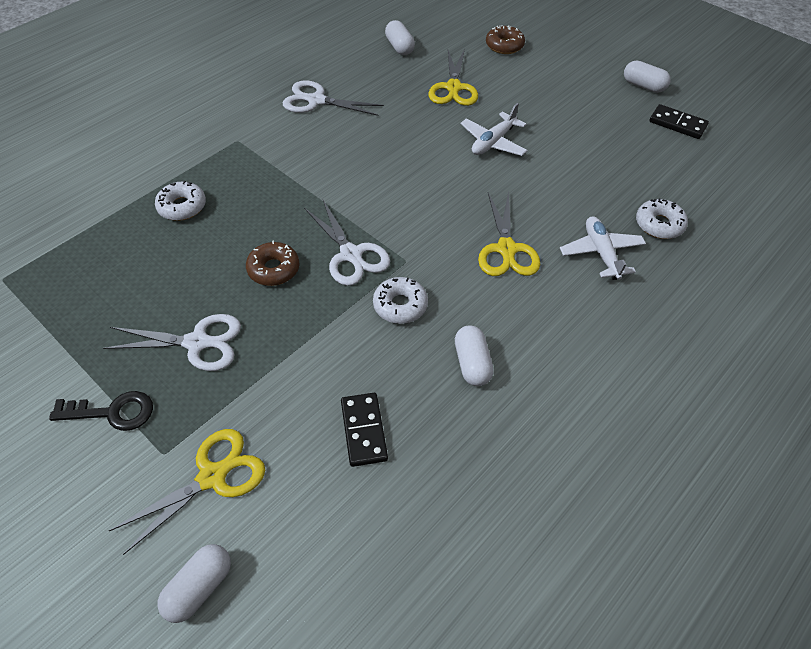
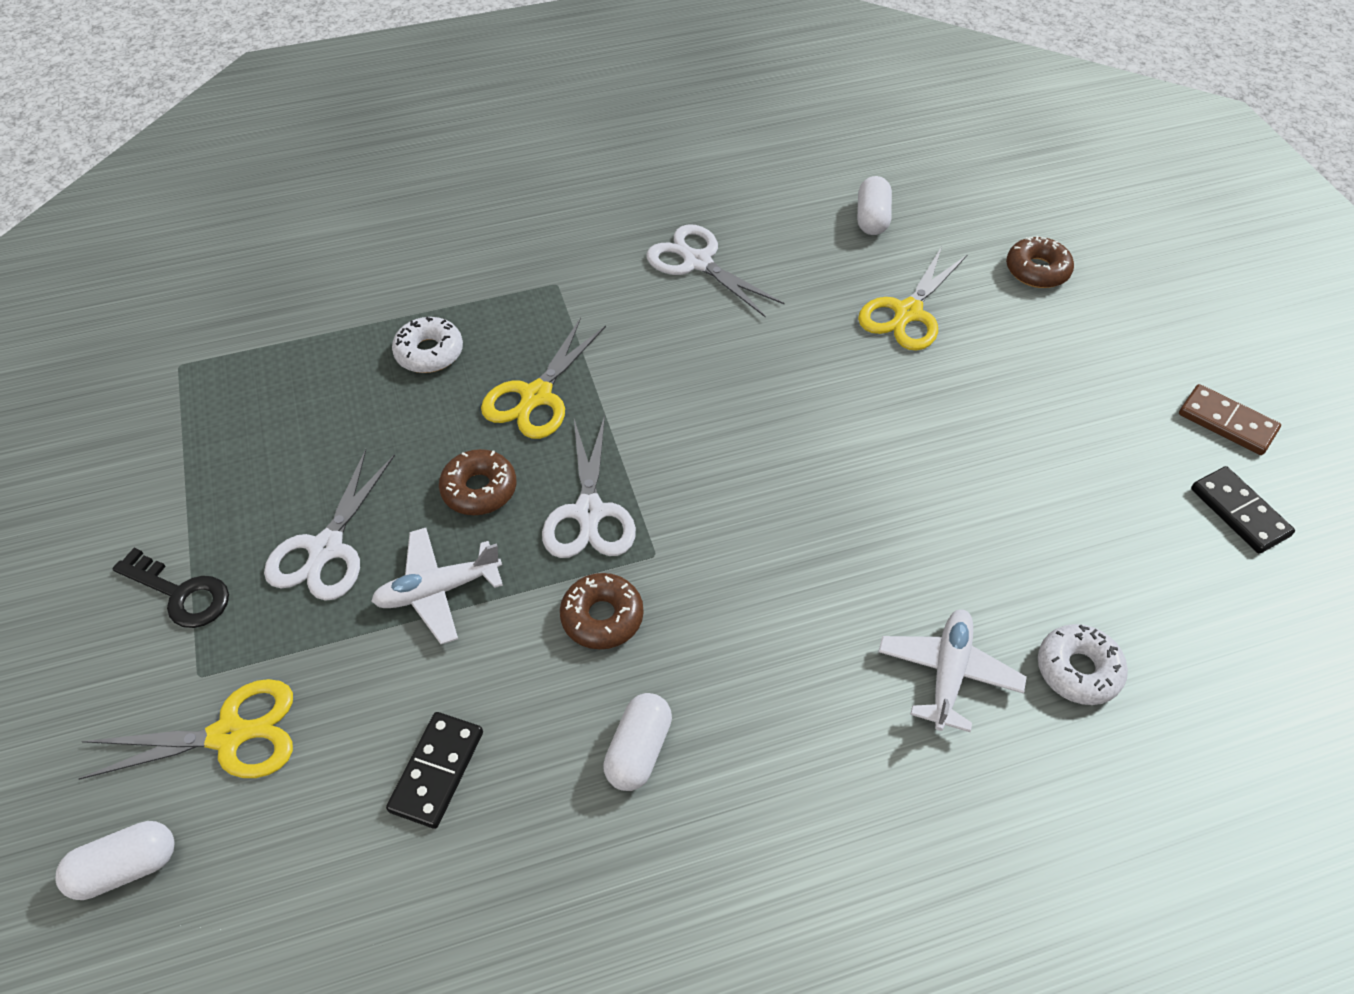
camera: 30 degrees right, 0 degrees up
white scissors [103,314,241,371] -> white scissors turned 75 degrees clockwise [264,449,395,601]
white donut [373,277,428,324] -> brown donut [560,573,643,649]
white plane [461,103,528,156] -> white plane moved to [371,528,503,644]
yellow scissors [478,191,540,276] -> yellow scissors moved to [481,318,606,439]
white capsule [624,61,671,93] -> brown domino [1179,384,1281,455]

